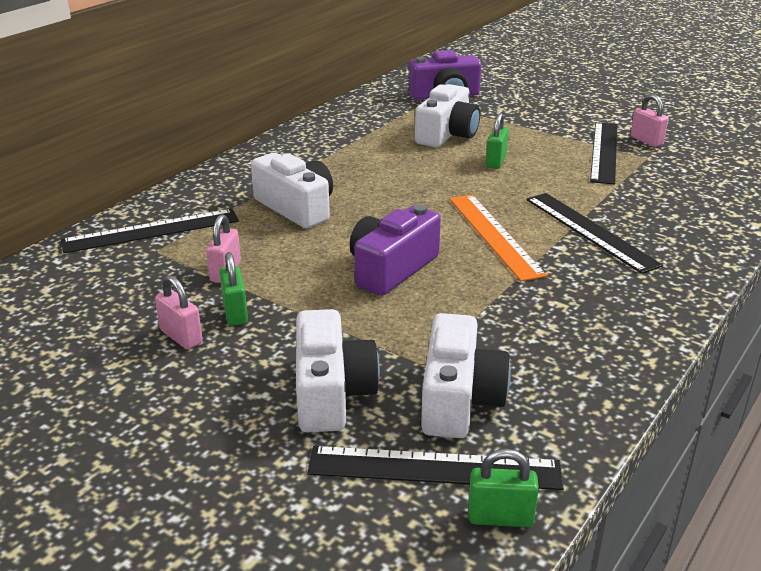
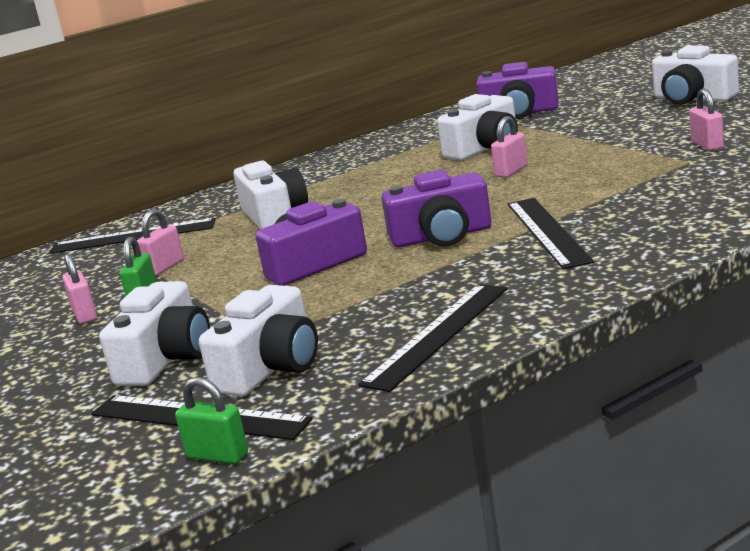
camera: 25 degrees right, 10 degrees down
orange ruler [449,195,547,282] -> purple camera [381,170,492,248]
green padlock [486,113,509,169] -> pink padlock [491,116,528,178]
black ruler [590,122,617,185] -> black ruler moved to [358,284,507,392]
none -> white camera [652,45,739,105]

